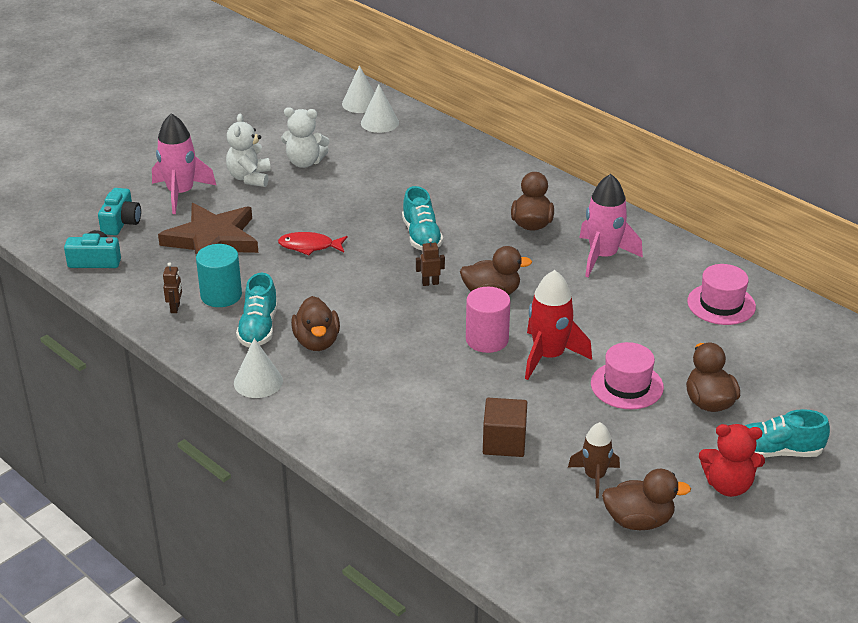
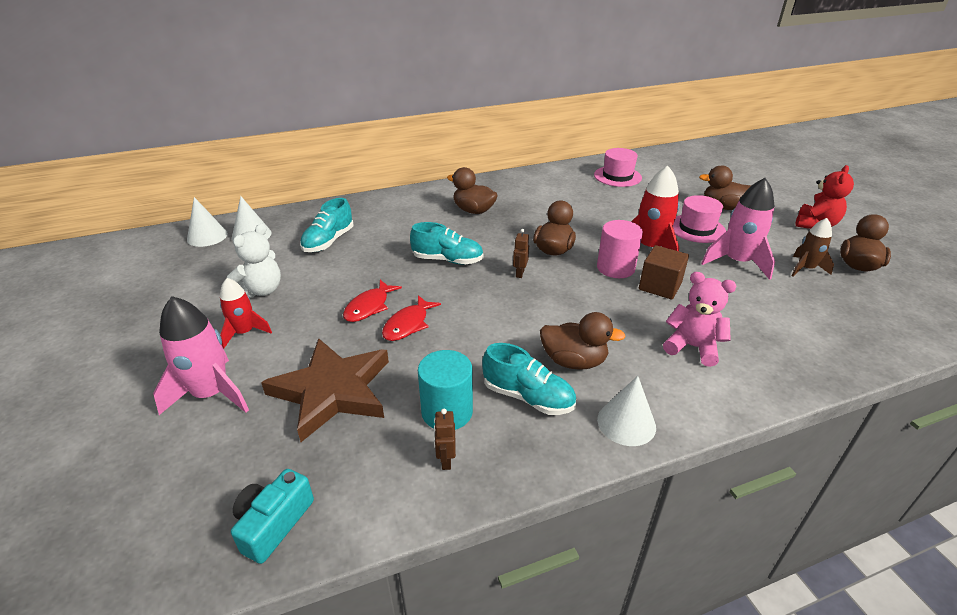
camera: 65 degrees left, 0 degrees up
turquoise camera [98,188,141,235] -> none
brown robot [163,262,182,313] -> brown robot turned 120 degrees counterclockwise [434,409,456,470]
white teddy bear [226,114,271,187] -> red rocket [220,278,272,349]
brown cube [483,398,527,457] -> brown cube moved to [639,245,689,300]
pink rocket [579,174,643,277] -> pink rocket moved to [701,178,775,280]
turquoise shoe [745,409,830,458] -> turquoise shoe moved to [300,198,353,252]
none -> red fish [343,280,402,322]
none -> pink teddy bear [663,272,736,367]

